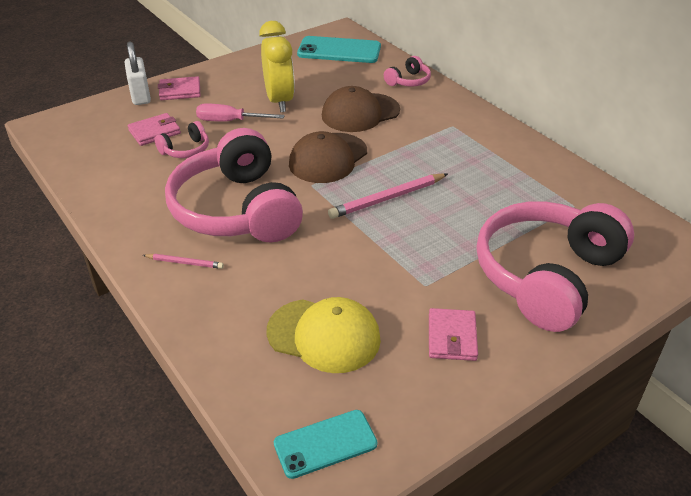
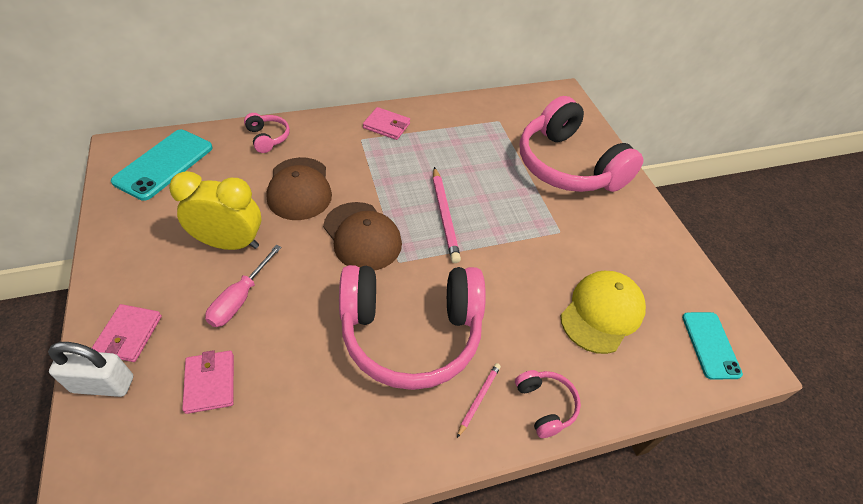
camera: 75 degrees left, 10 degrees up
pink headphones [154,121,209,158] -> pink headphones moved to [515,370,581,438]
pink wallet [429,308,478,361] -> pink wallet moved to [363,107,410,140]

